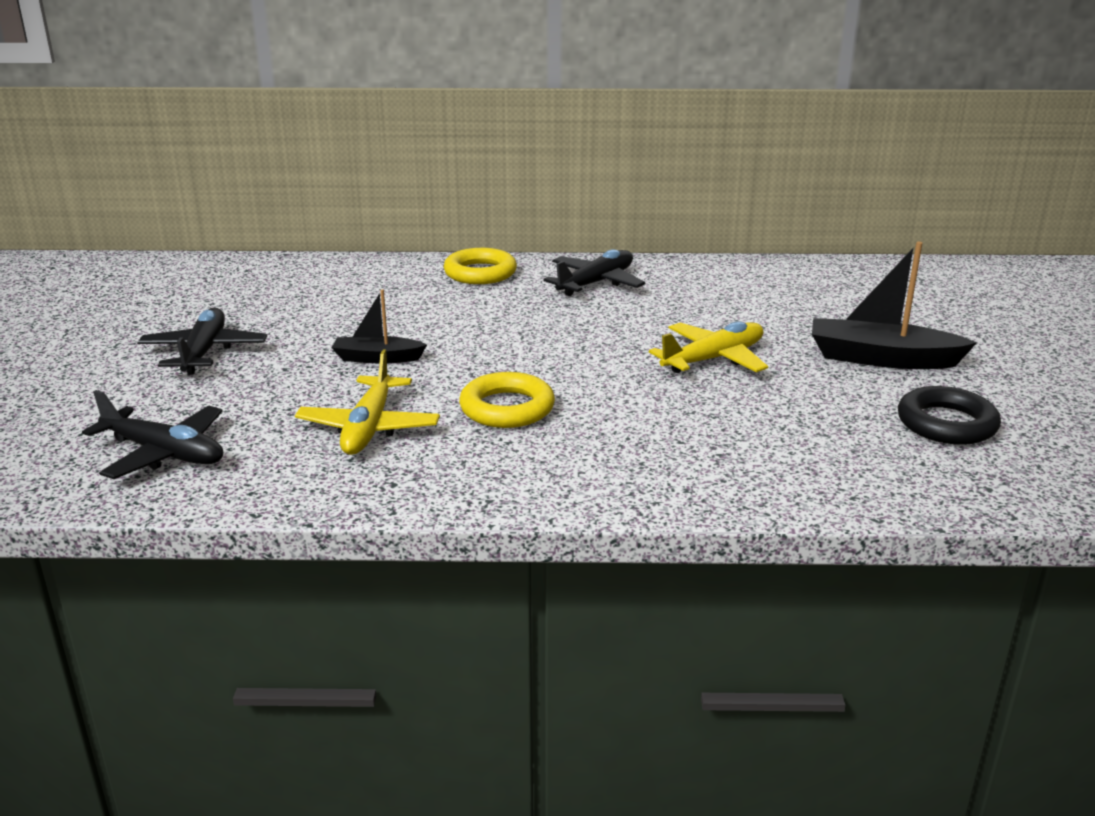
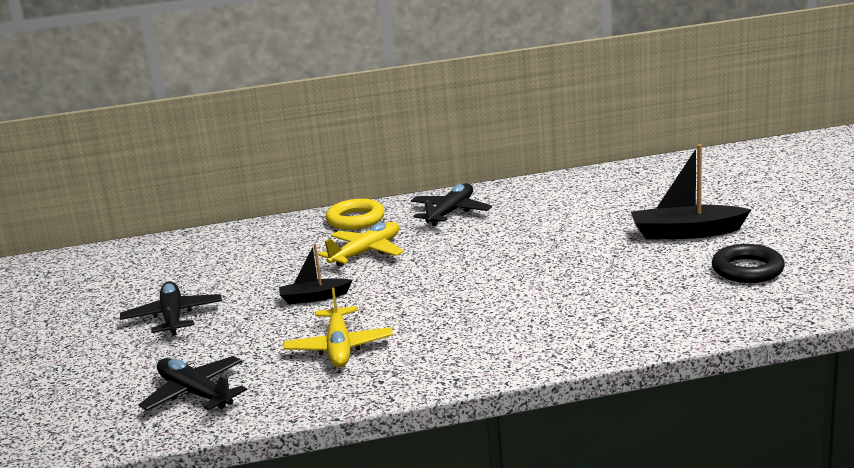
camera: 10 degrees left, 5 degrees down
black plane [82,390,223,479] -> black plane turned 150 degrees counterclockwise [139,356,247,411]
yellow ring [459,372,555,428] -> none
yellow plane [649,321,768,373] -> yellow plane moved to [318,222,404,267]

